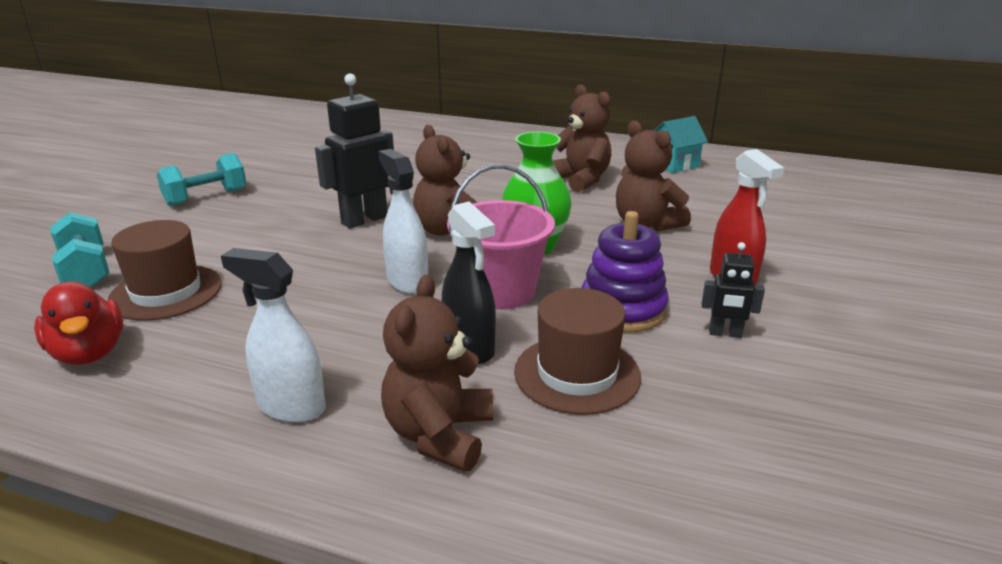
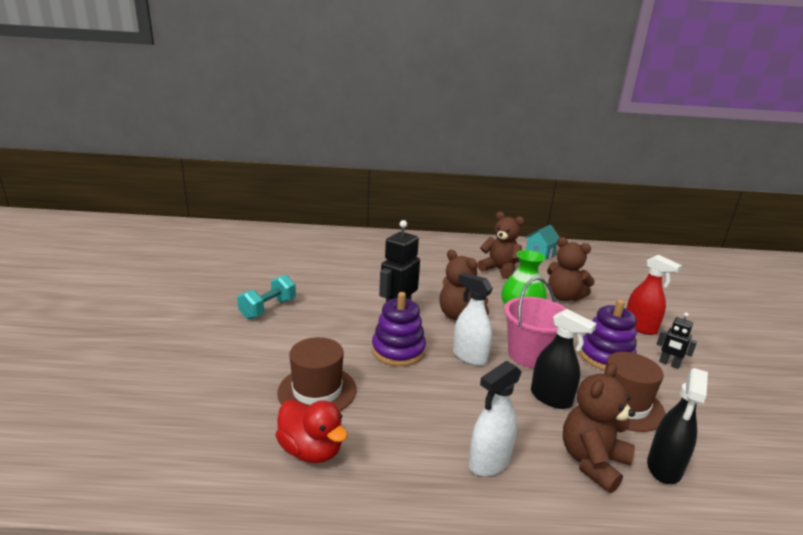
camera: 20 degrees left, 5 degrees down
turquoise dumbbell [50,212,109,288] -> none
white spray bottle [221,248,326,423] -> white spray bottle turned 45 degrees counterclockwise [469,361,522,476]
brown teddy bear [381,275,493,472] -> brown teddy bear turned 45 degrees clockwise [563,363,635,493]
black robot [701,242,765,338] -> black robot turned 45 degrees clockwise [657,313,697,369]
none -> purple stacking toy [372,292,426,366]
none -> black spray bottle [647,368,708,484]

